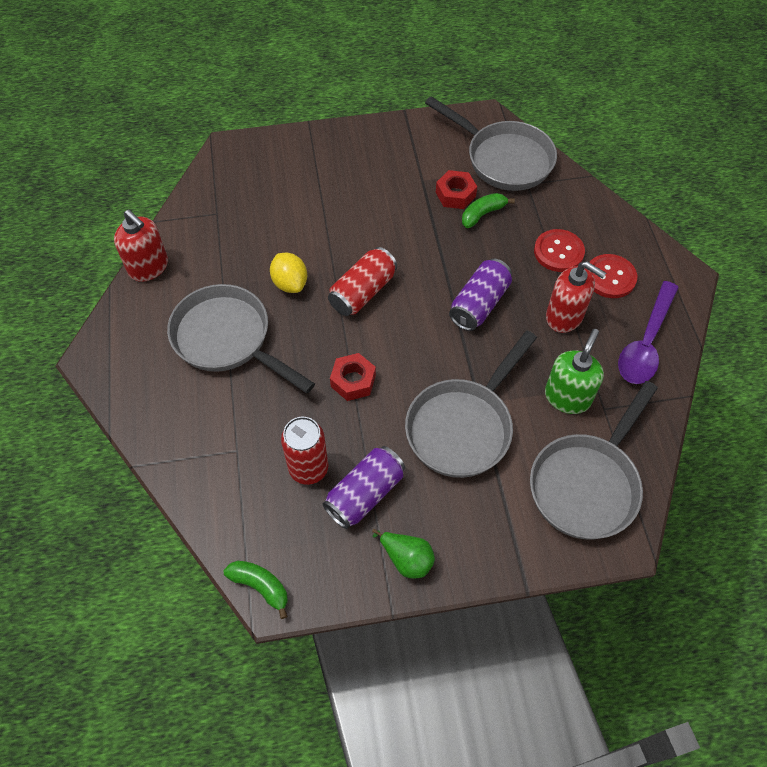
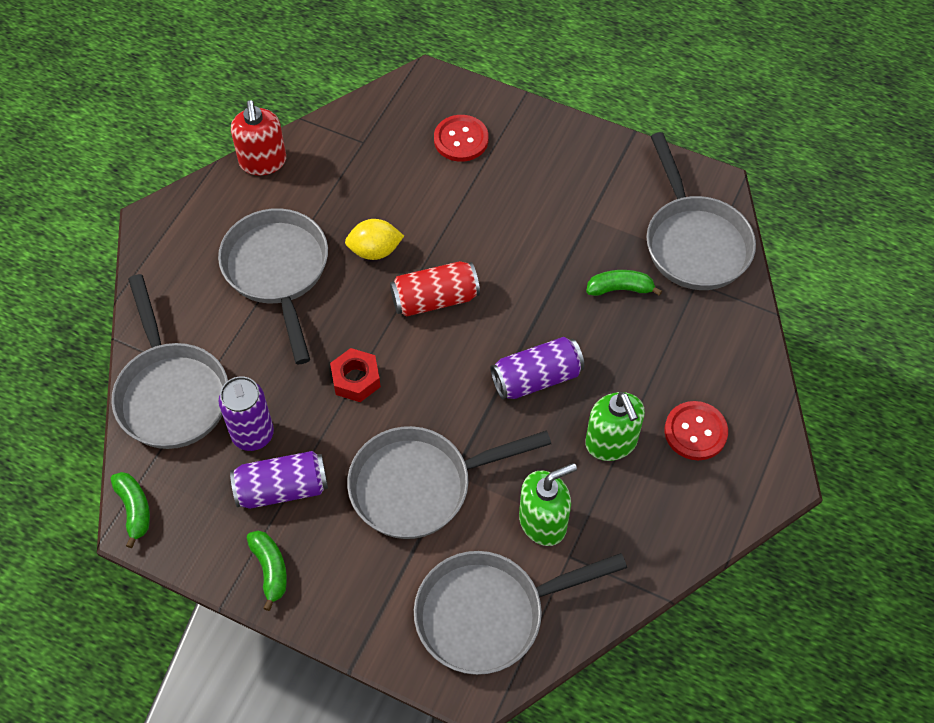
camera: 35 degrees right, 0 degrees up
yellow lemon [270,253,307,293] -> yellow lemon turned 75 degrees clockwise [345,219,404,260]
red can [281,417,328,485] -> purple can [219,376,274,451]
green pear [372,529,435,578] -> green banana [247,531,287,611]
red nut [436,170,477,209] -> none
red button [534,229,585,272] -> red button moved to [434,115,489,162]
red soap dispenser [546,261,606,333] -> green soap dispenser [585,392,645,461]
purple spoon [618,281,679,384] -> none
none -> grey pan [111,274,228,449]

